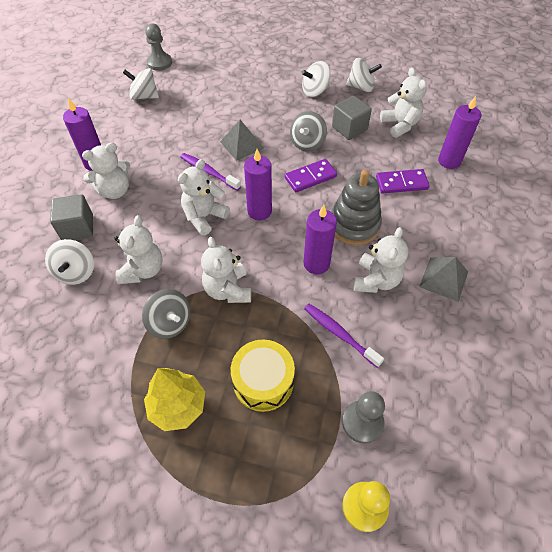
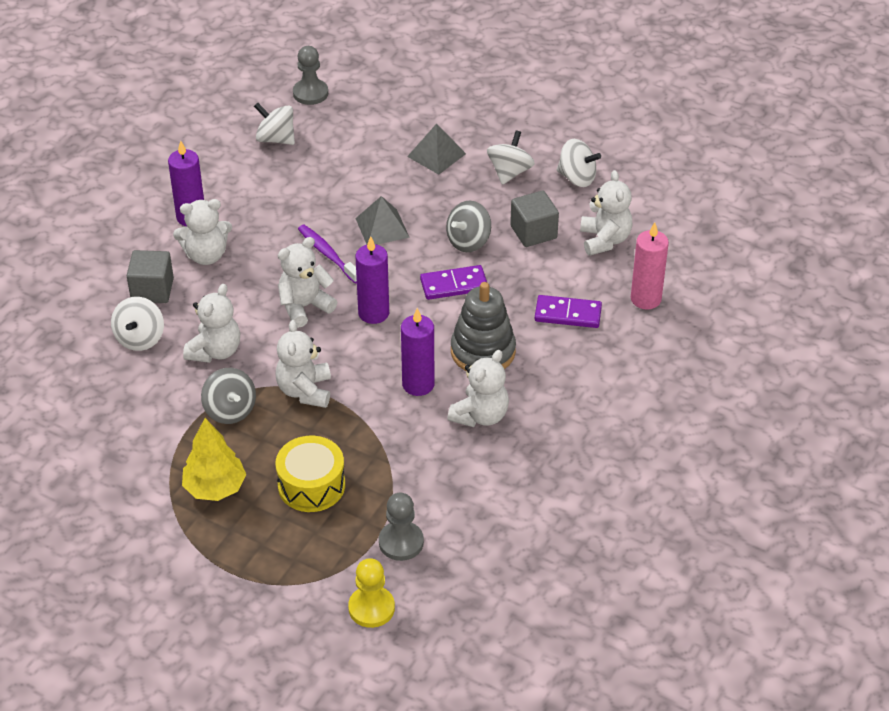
camera: 15 degrees right, 10 degrees down
white spinning top [301,61,330,97] -> white spinning top turned 120 degrees clockwise [487,130,535,185]
purple toothbrush [304,304,384,368] -> none
grey pyramid [419,257,468,302] -> grey pyramid moved to [407,123,466,175]
purple candle [438,96,481,169] -> pink candle [631,222,669,310]

